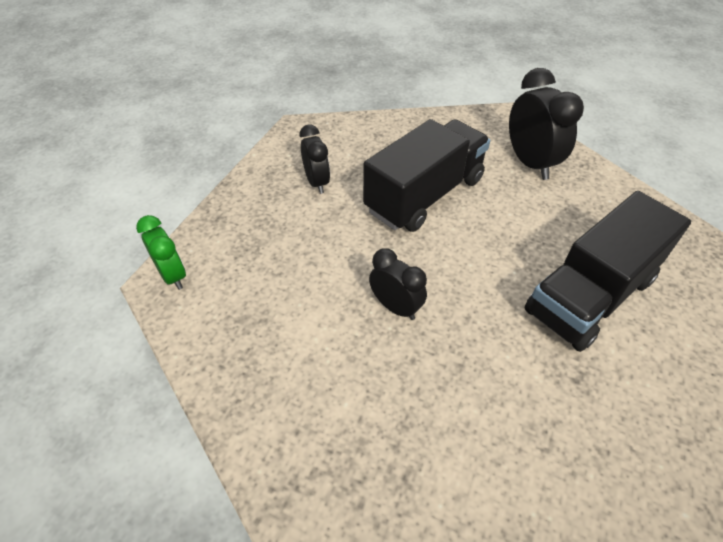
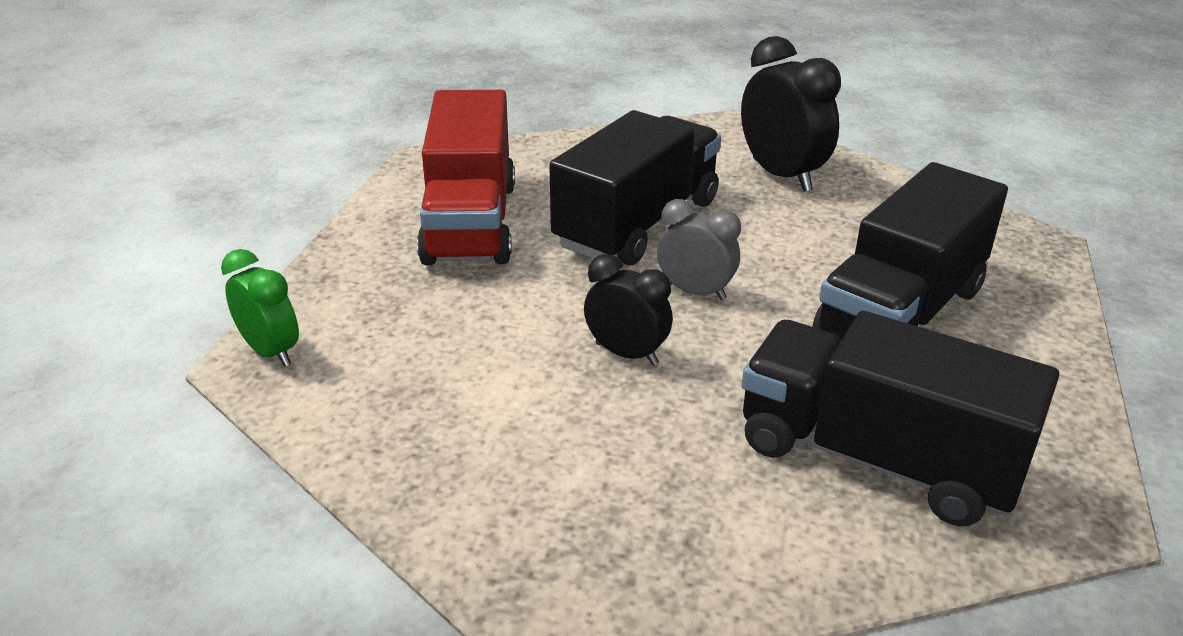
camera: 10 degrees left, 15 degrees down
black clock [300,125,330,194] -> red truck [417,90,515,265]
none -> grey clock [657,199,741,300]
none -> black truck [742,311,1059,526]

